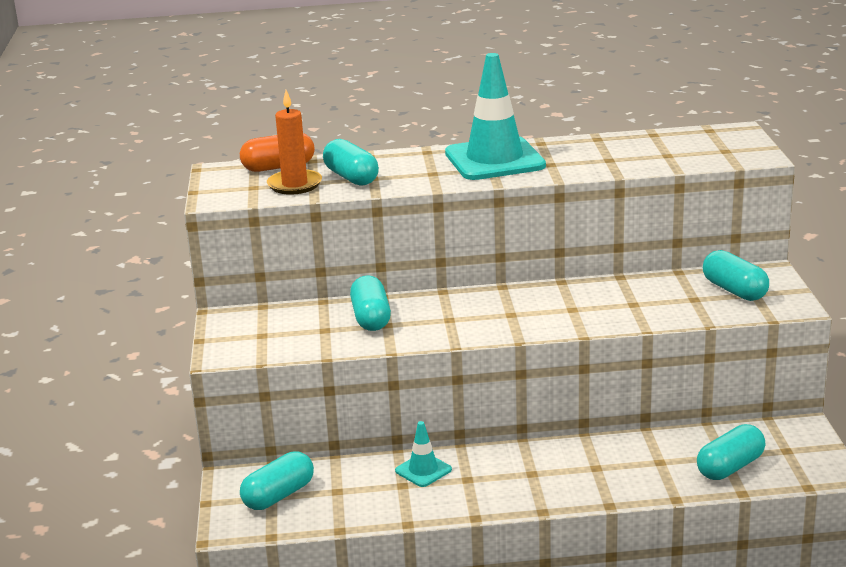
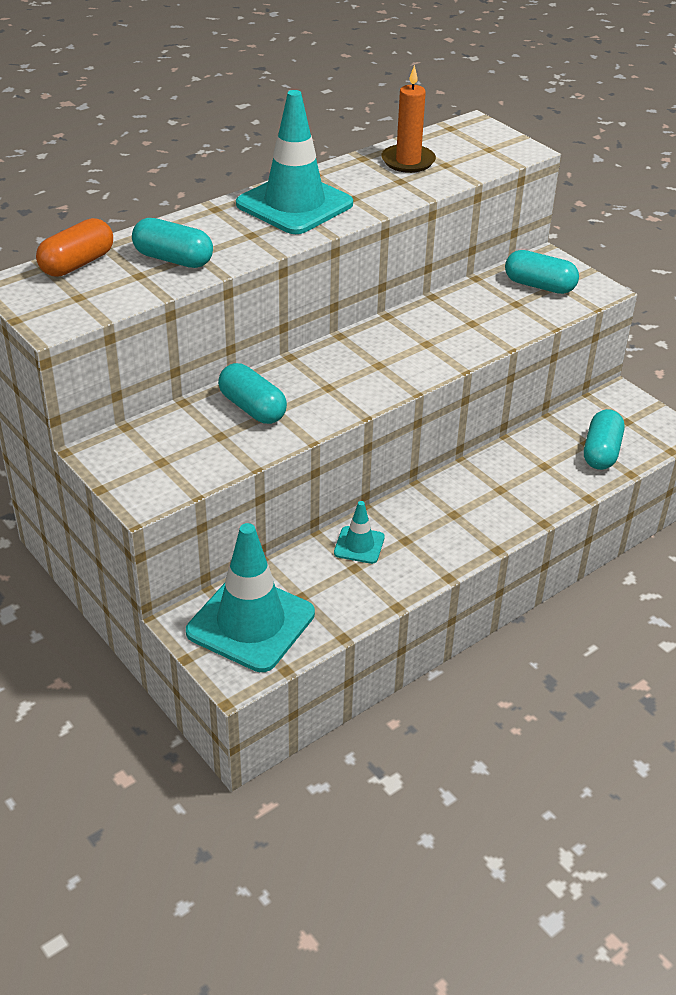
camera: 35 degrees left, 15 degrees up
turquoise capsule [240,451,314,510] -> turquoise traffic cone [186,523,315,672]
orange candle [267,90,322,195] -> orange candle moved to [381,65,436,173]

